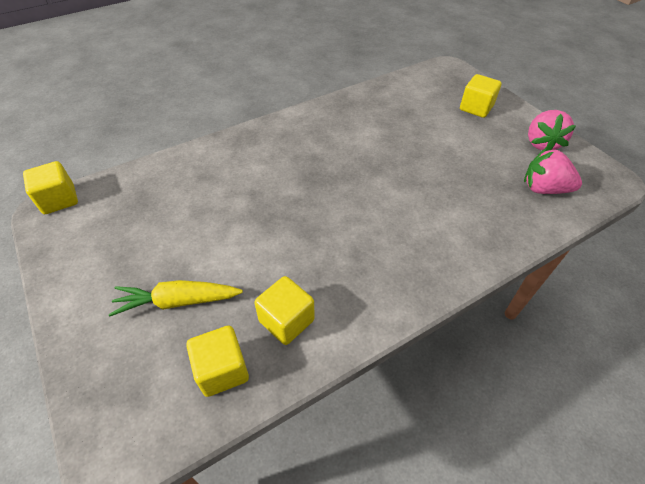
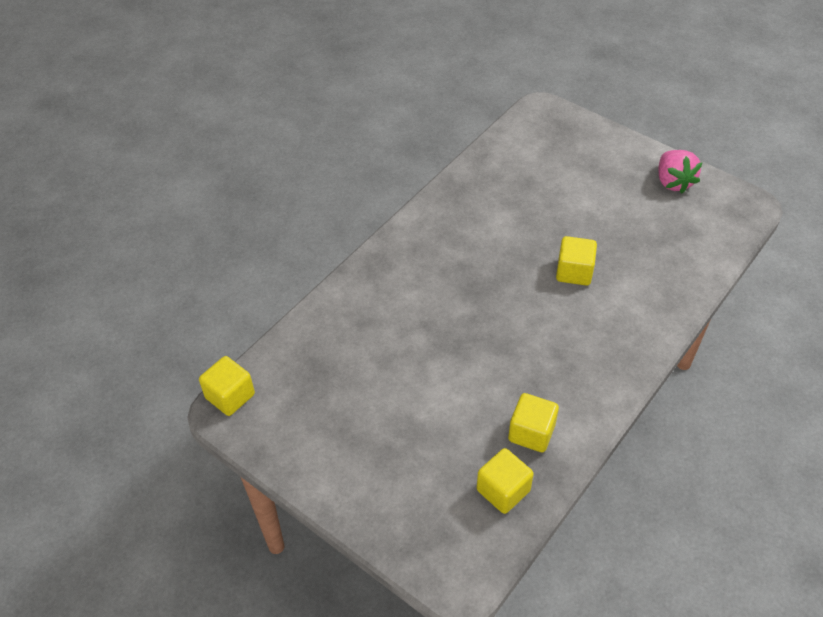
camera: 20 degrees left, 0 degrees up
yellow carrot [109,280,243,316] -> none
yellow cube [460,74,501,118] -> yellow cube moved to [556,236,597,286]
pink strawberry [524,148,582,194] -> none

